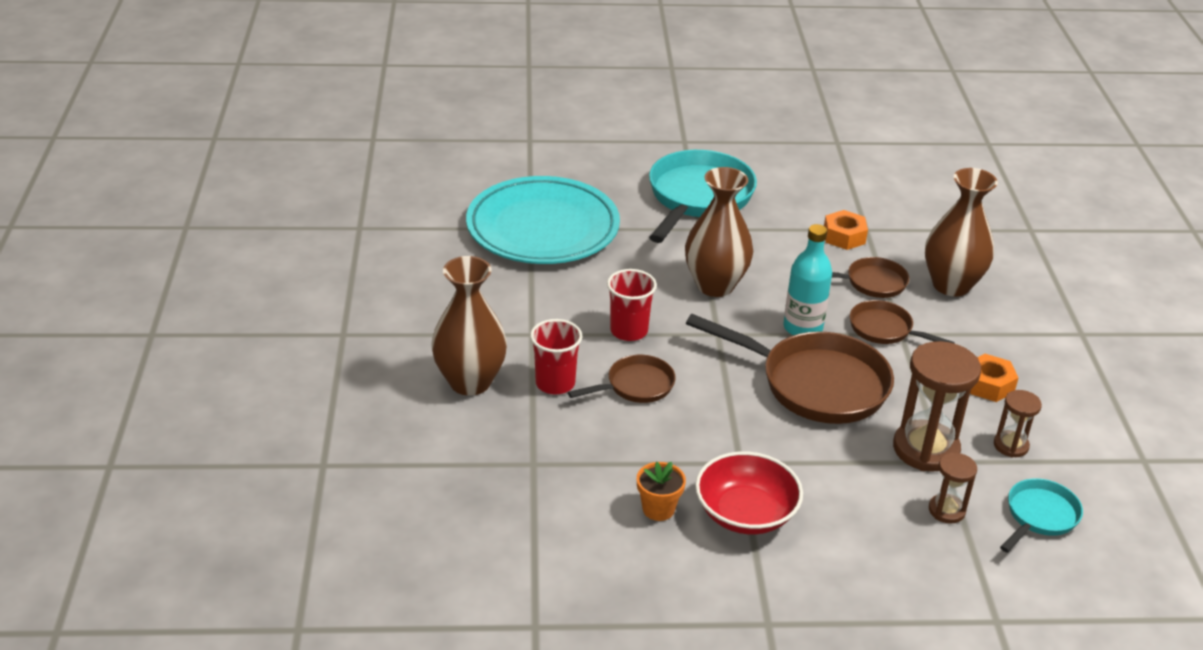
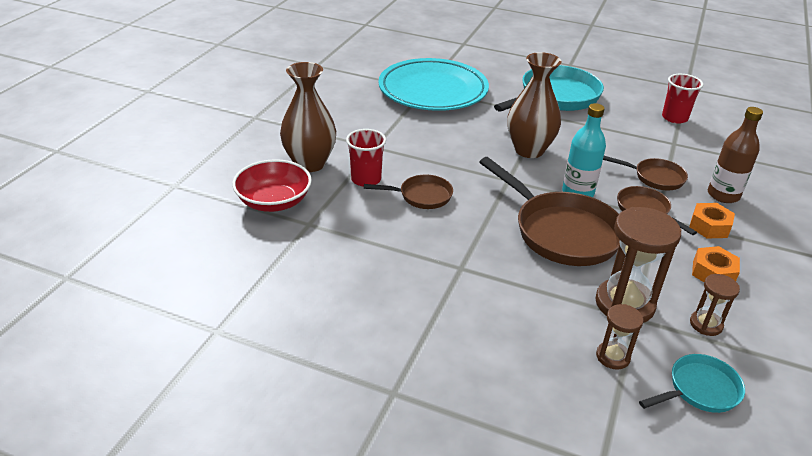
camera: 25 degrees right, 0 degrees up
red cup [607,269,657,341] -> red cup moved to [662,74,703,124]
orange flower pot [637,462,686,521] -> none
red bowl [695,452,803,534] -> red bowl moved to [232,159,312,212]
orange nut [824,210,868,250] -> orange nut moved to [689,203,735,238]
brown vase [925,168,998,296] -> brown bottle [708,107,763,203]

